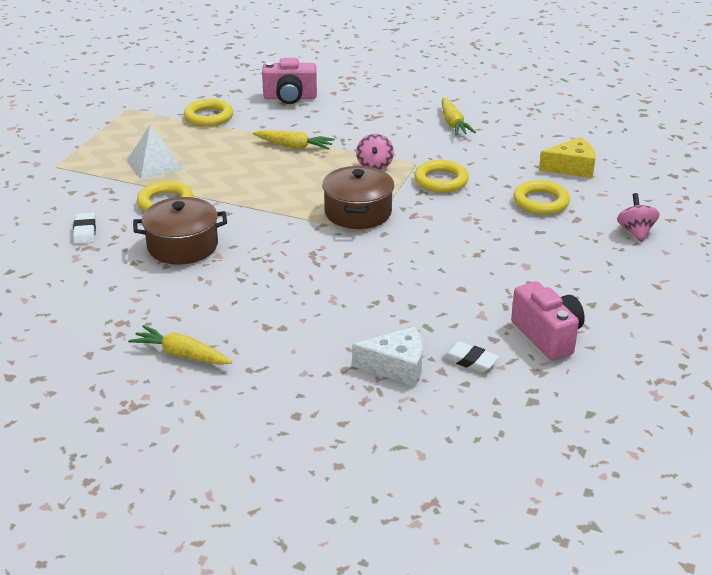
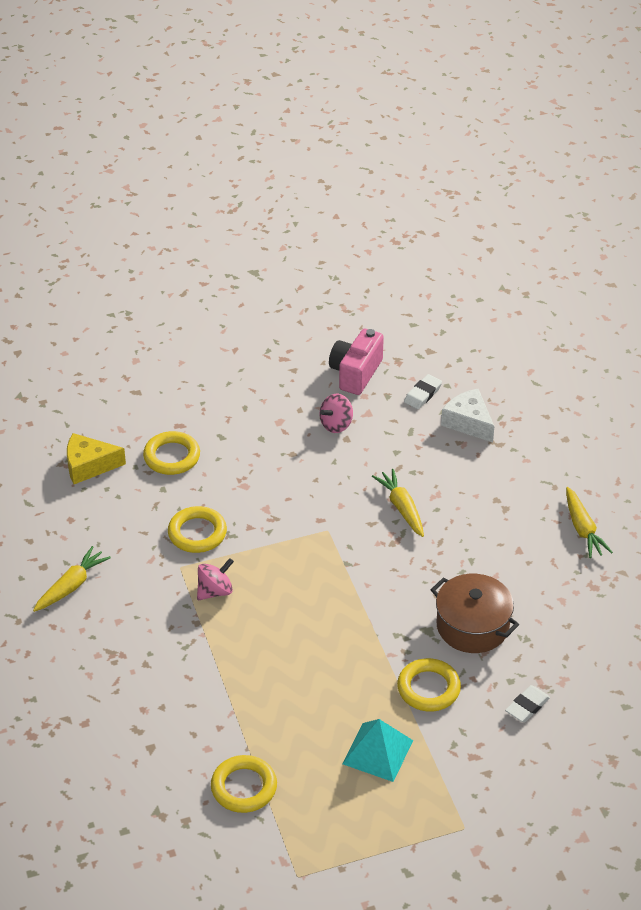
camera: 130 degrees left, 10 degrees up
white pyramid [127,125,183,179] -> turquoise pyramid [342,719,413,782]
yellow carrot [253,130,335,150] -> yellow carrot moved to [372,469,424,537]
pink camera [262,58,317,104] -> none
brown pot [322,166,394,229] -> none
white eraser [442,341,499,372] -> white eraser turned 45 degrees clockwise [404,374,442,409]
yellow cheese [539,137,596,178] -> yellow cheese turned 45 degrees counterclockwise [67,433,126,484]
pink spinning top [617,193,660,242] -> pink spinning top moved to [320,394,353,433]

